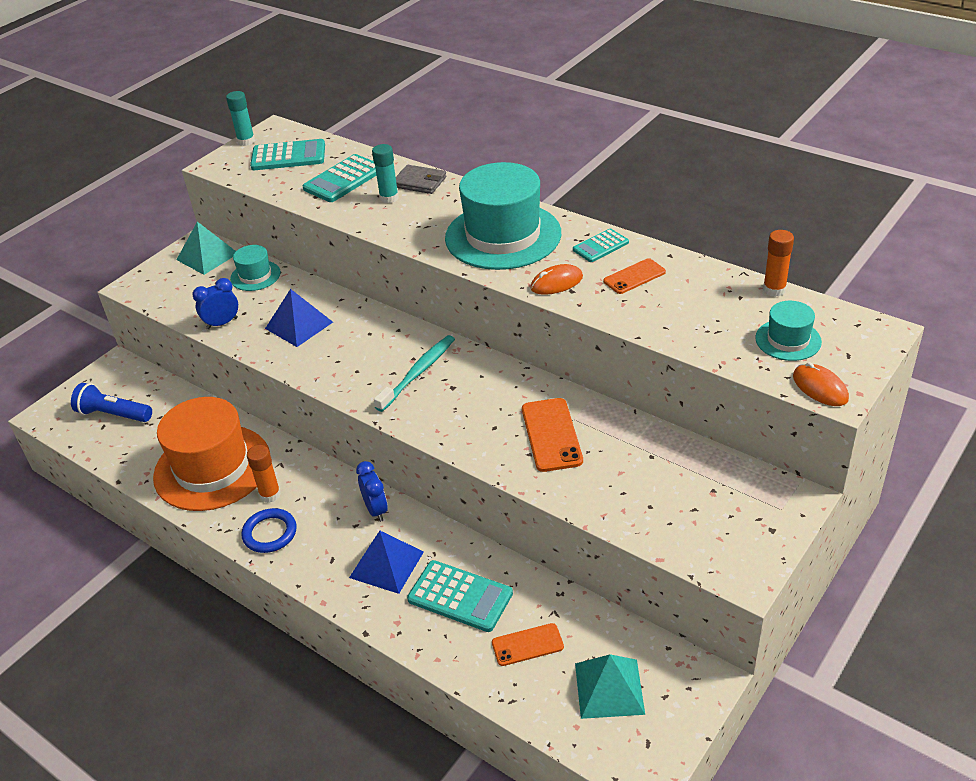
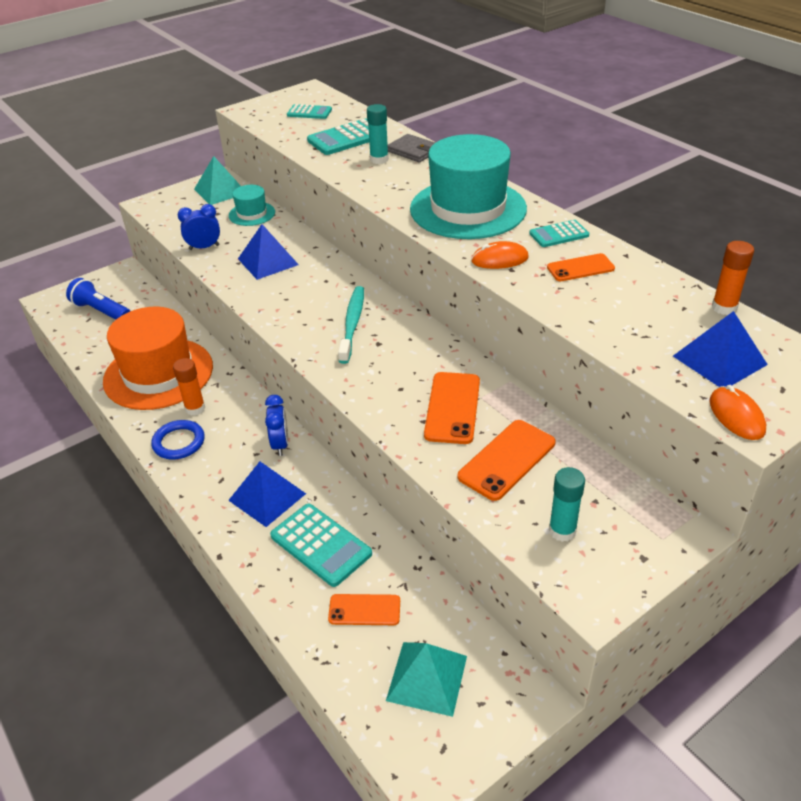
camera: 15 degrees right, 0 degrees up
turquoise glue stick [226,91,255,146] -> turquoise glue stick moved to [549,467,585,542]
turquoise calculator [250,139,325,170] -> turquoise calculator [287,104,332,119], size x0.61
turquoise toothbrush [374,335,455,412] -> turquoise toothbrush turned 45 degrees counterclockwise [338,286,364,364]
turquoise hat [755,301,822,361] -> blue pyramid [673,311,768,387]
none -> orange phone [458,420,556,501]

